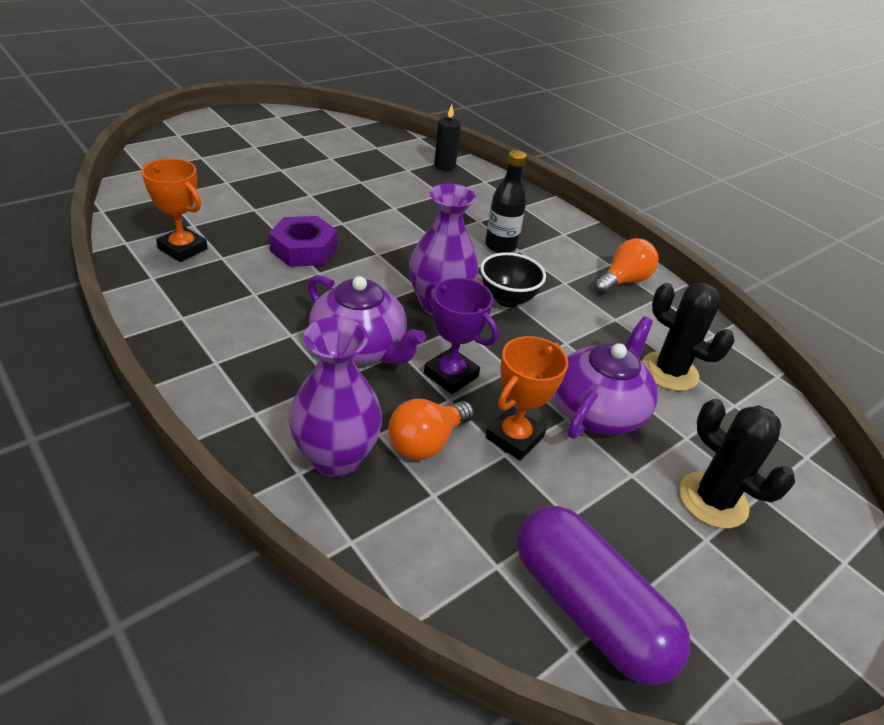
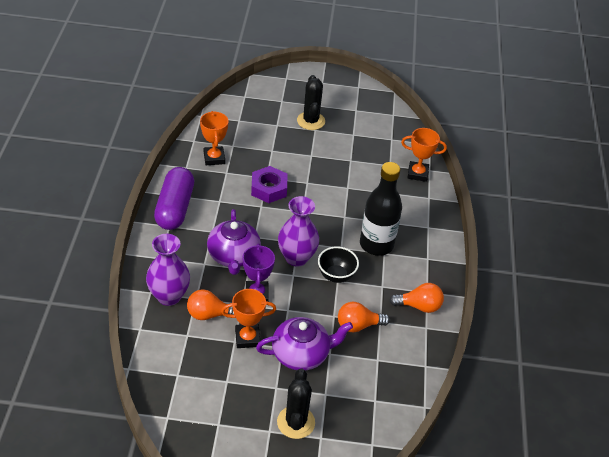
camera: 45 degrees right, 5 degrees up
black candle [434,104,461,171] -> orange trophy [401,128,447,182]
black bottle [485,150,527,253] -> black bottle [360,162,402,256], size x1.58
purple capsule [517,506,691,685] -> purple capsule moved to [154,167,194,230]
black cactus [642,283,735,391] -> black cactus moved to [297,75,325,130]
none -> orange light bulb [338,302,390,332]

